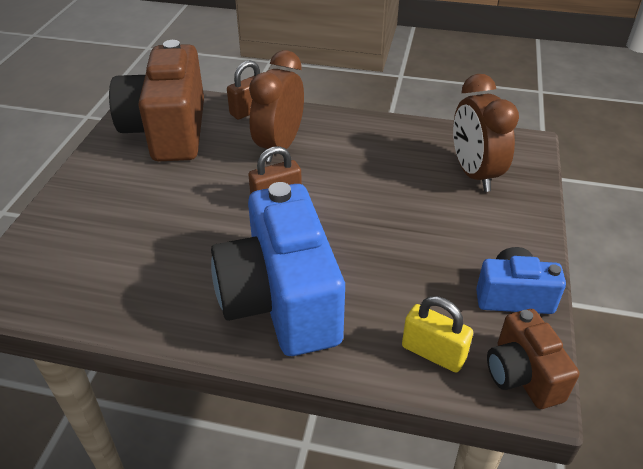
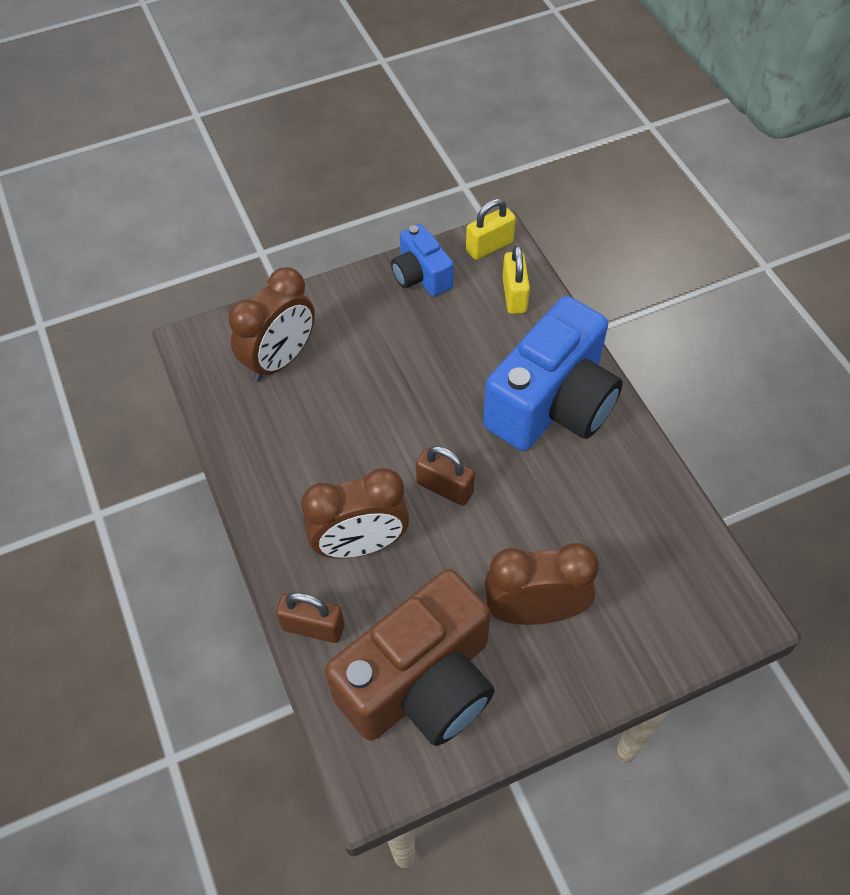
camera: 125 degrees left, 15 degrees up
brown camera [487,309,579,409] -> yellow padlock [466,199,516,260]
none -> brown clock [485,543,599,625]

